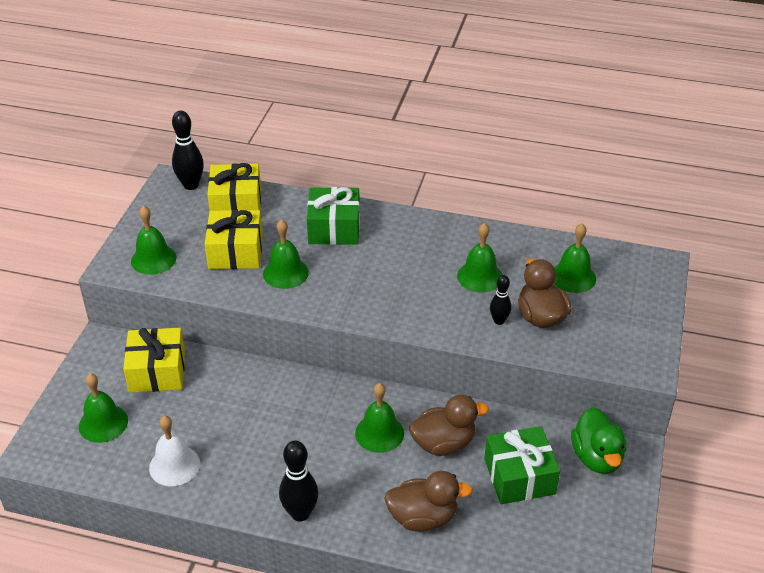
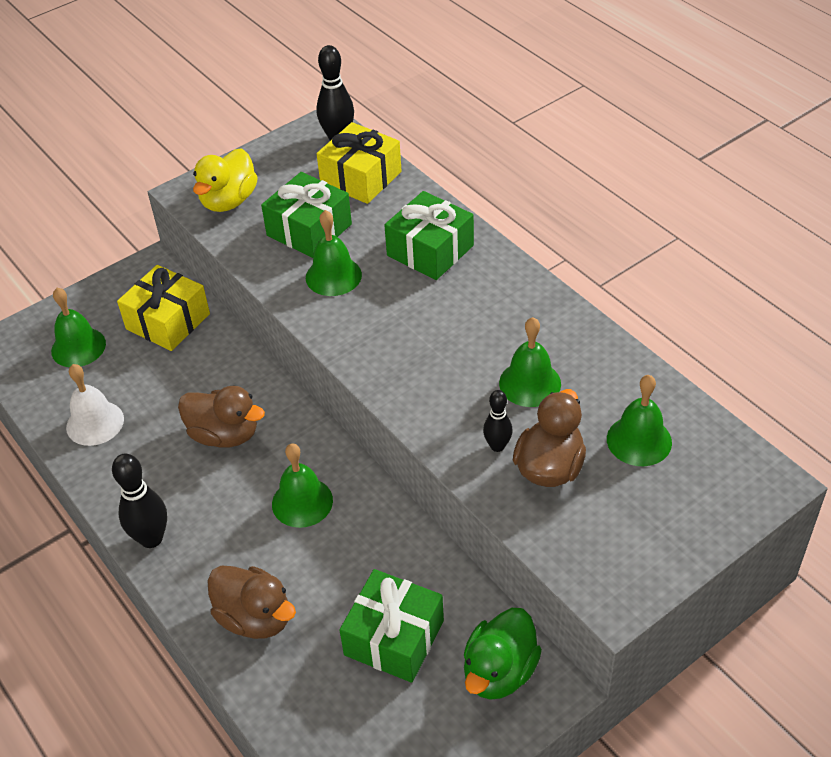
camera: 40 degrees right, 5 degrees up
green bell [131,206,176,275] -> yellow duck [193,148,258,212]
yellow gift [205,210,263,269] -> green gift [261,172,352,258]
brown duck [409,395,488,456] -> brown duck moved to [178,386,265,448]

